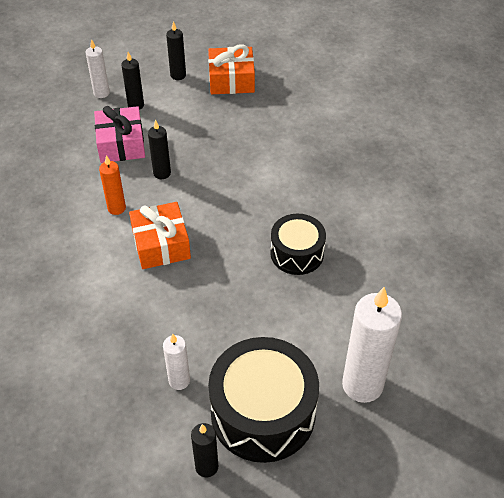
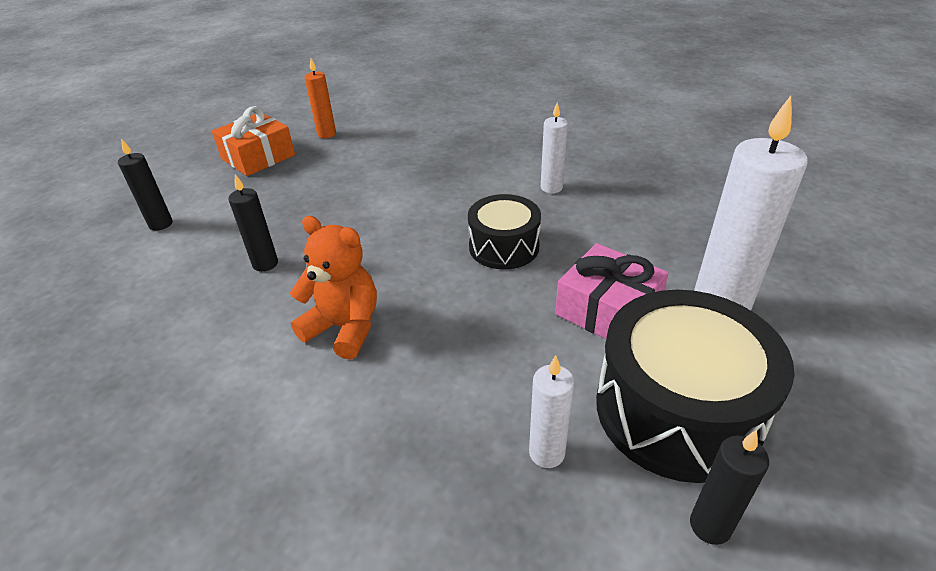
camera: 40 degrees left, 10 degrees down
white candle [85,39,110,98] -> white candle moved to [541,102,568,193]
pink gift [94,106,145,163] -> pink gift moved to [555,243,669,339]
orange candle [99,155,126,215] -> orange candle moved to [304,58,336,138]
orange gift [129,202,191,269] -> orange teddy bear [289,216,377,359]
black candle [166,21,186,80] -> none

